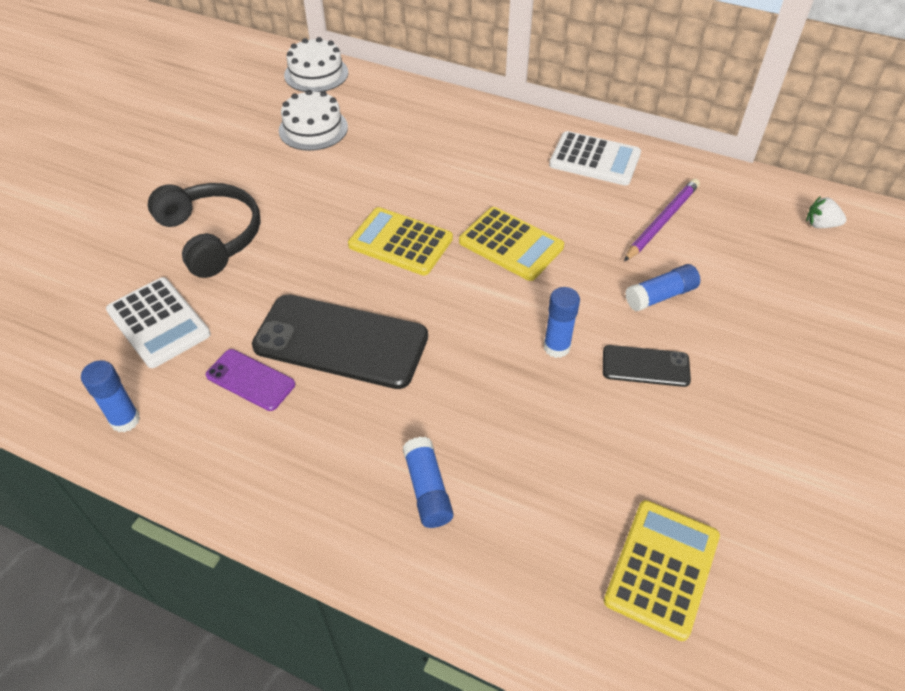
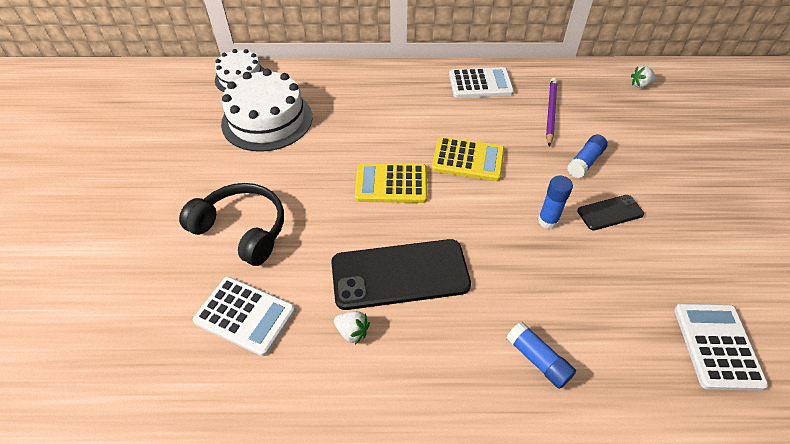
camera: 25 degrees left, 0 degrees up
blue glue stick [81,360,140,432] -> none
purple phone [206,349,295,411] -> white strawberry [334,311,370,344]
white cake [279,90,348,151] -> white cake [221,69,312,152], size x1.61
yellow calculator [604,500,720,641] -> white calculator [674,304,768,391]

